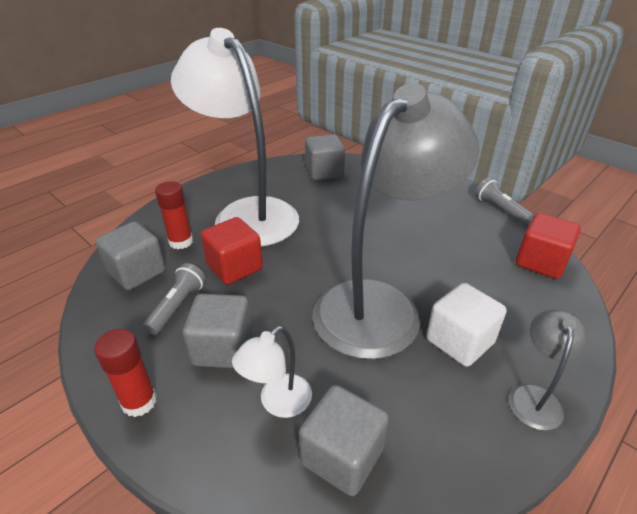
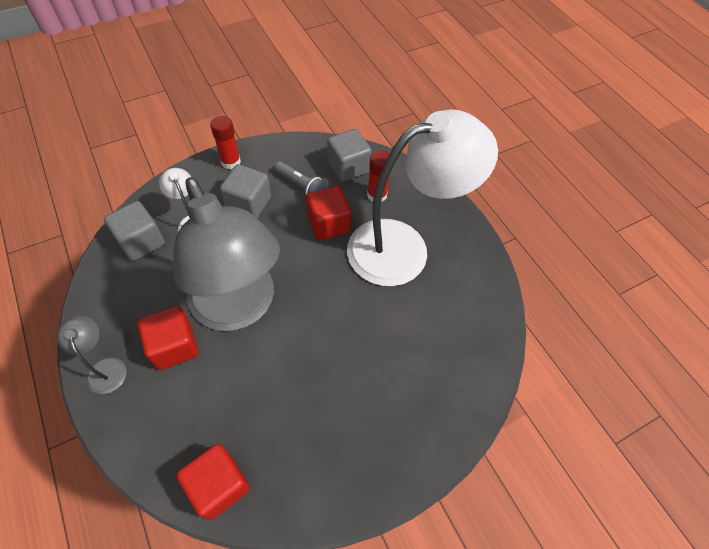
camera: 105 degrees right, 20 degrees up
grey cube [305,134,345,181] -> none
white cube [426,283,507,367] -> red cube [138,306,199,370]
grey flashlight [475,178,534,225] -> none
grey lamp [509,310,586,430] -> grey lamp turned 150 degrees counterclockwise [57,315,127,394]

